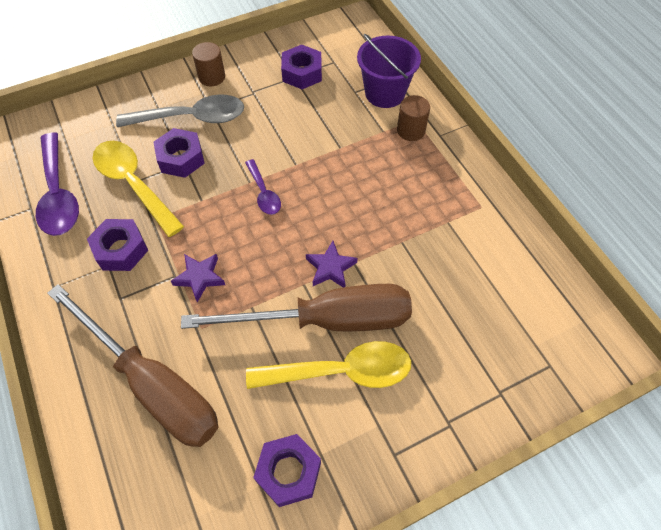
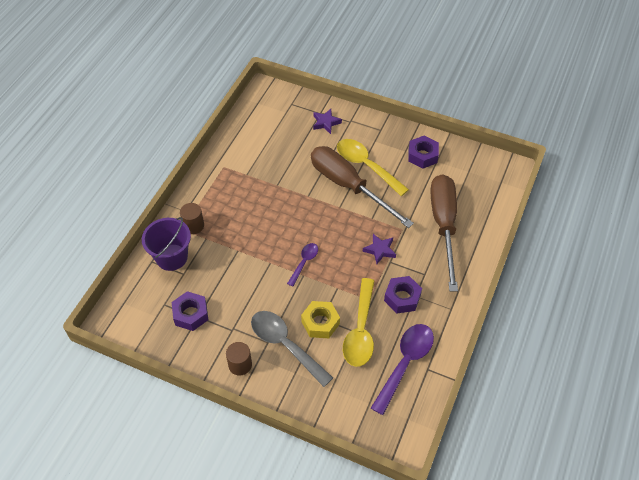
camera: 130 degrees left, 5 degrees down
purple nut [153,128,205,178] -> yellow nut [301,301,340,338]
purple star [306,241,358,288] -> purple star moved to [313,109,342,134]

